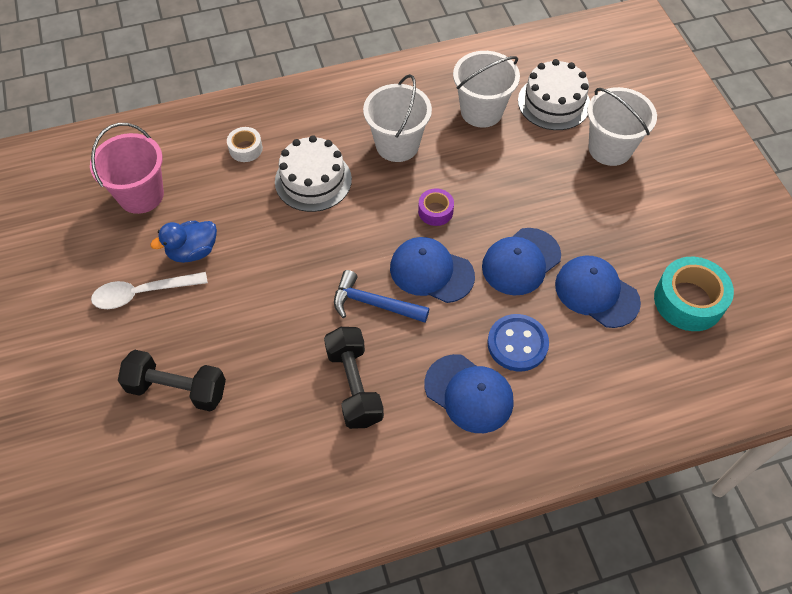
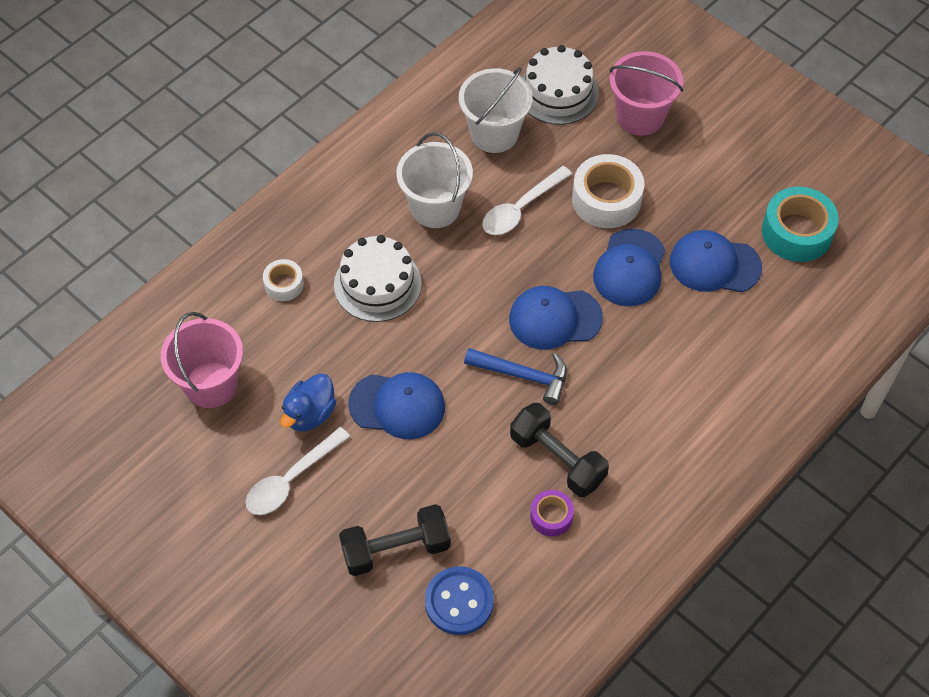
camera: 30 degrees left, 0 degrees up
blue hammer [334,270,429,323] -> blue hammer turned 150 degrees counterclockwise [464,348,567,405]
purple tape [418,188,454,226] -> purple tape moved to [530,490,574,536]
blue cap [424,354,514,433] -> blue cap moved to [348,372,445,439]
blue button [487,314,549,372] -> blue button moved to [425,566,494,635]
white bucket [587,87,657,166] -> pink bucket [609,51,683,136]
none -> white spoon [482,166,572,235]
none -> white tape [572,154,644,228]

